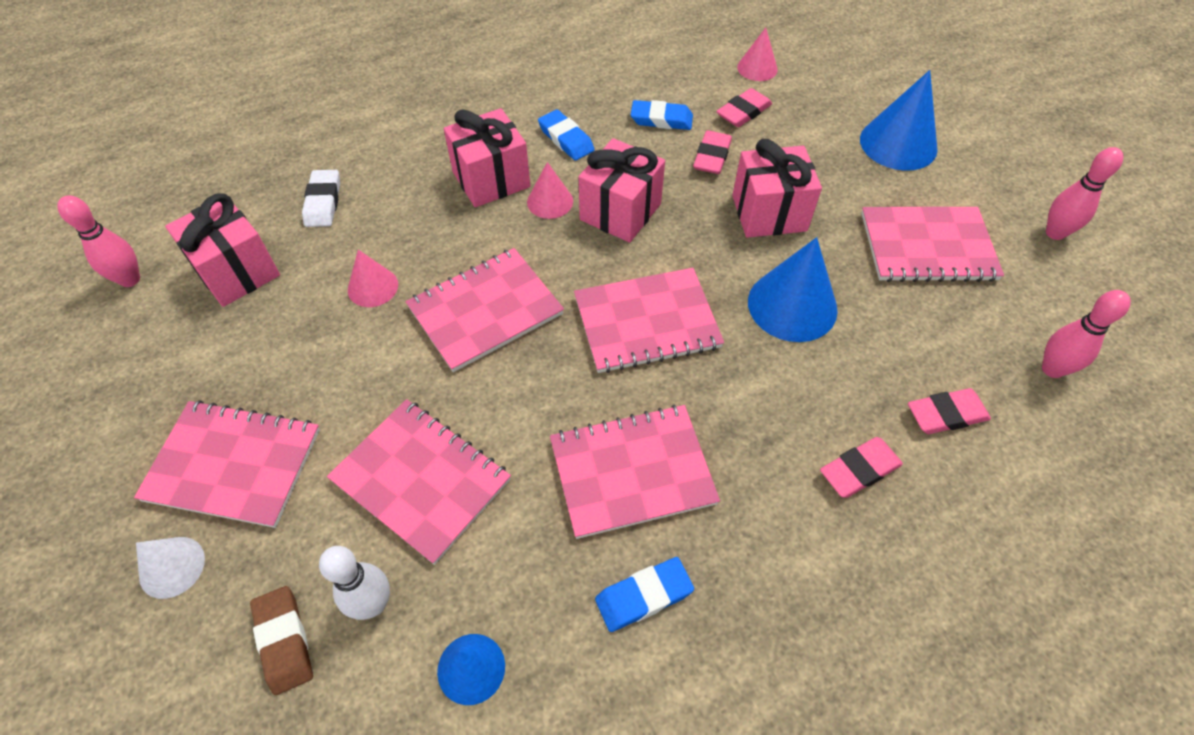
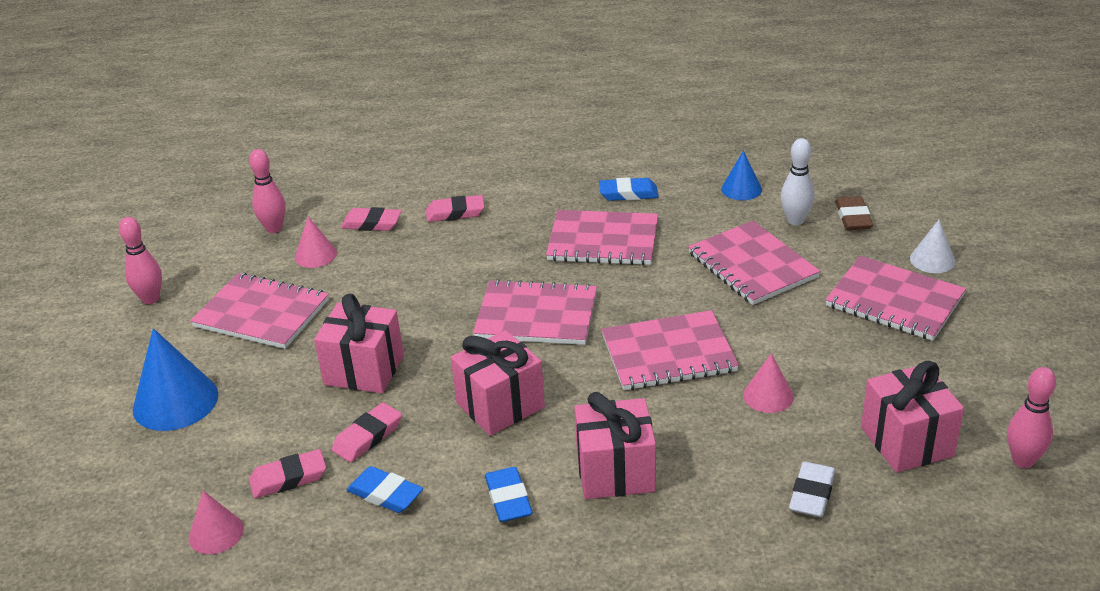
camera: 155 degrees left, 20 degrees down
pink cone [527,162,573,219] -> pink cone moved to [295,217,337,268]
blue cone [748,237,838,342] -> none

